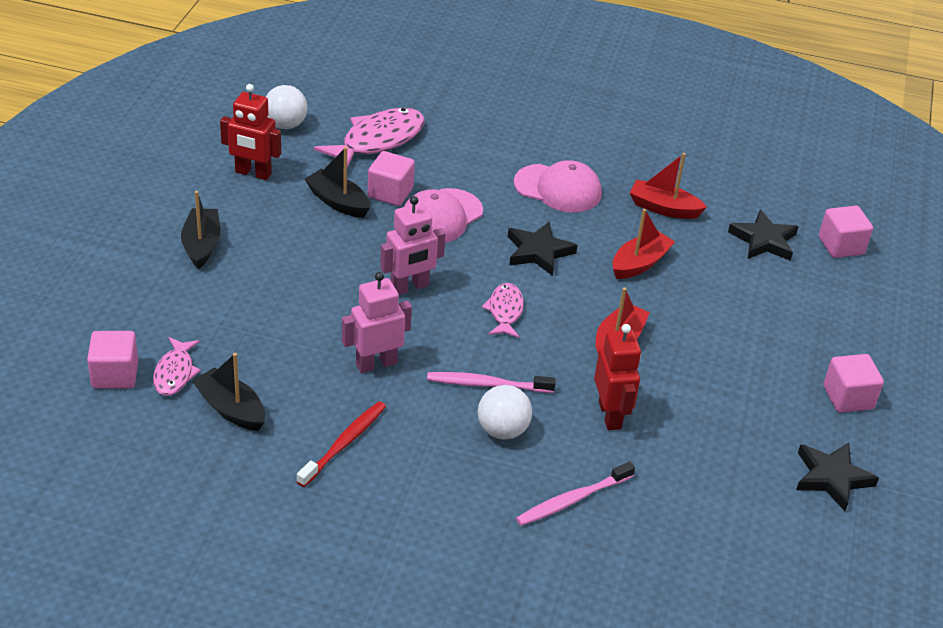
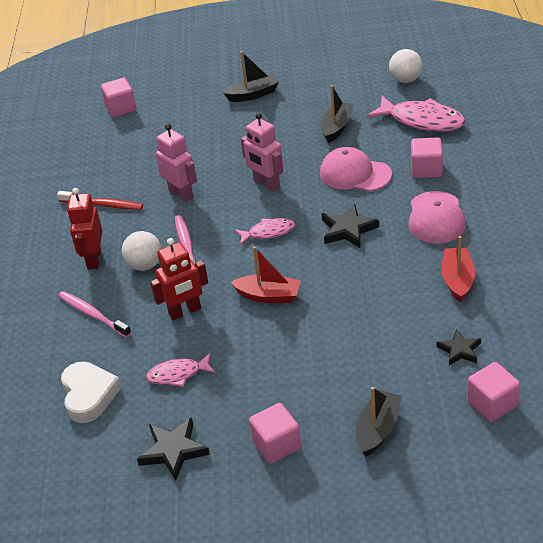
camera: 80 degrees right, 0 degrees up
pink fish [153,337,201,396] -> pink fish moved to [146,353,215,387]
black boat [192,353,265,431] -> black boat moved to [356,387,402,457]
red robot [220,84,281,180] -> red robot moved to [67,188,103,270]
pink cube [368,151,415,206] -> pink cube moved to [411,137,443,178]
red boat [612,209,675,279] -> none
black star [728,210,799,261] -> black star [436,329,481,365], size x0.67
none -> white heart [61,362,122,423]

